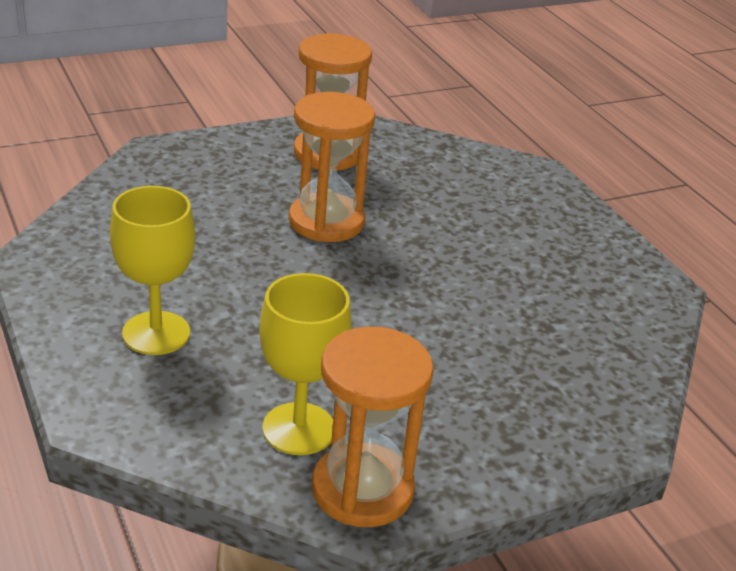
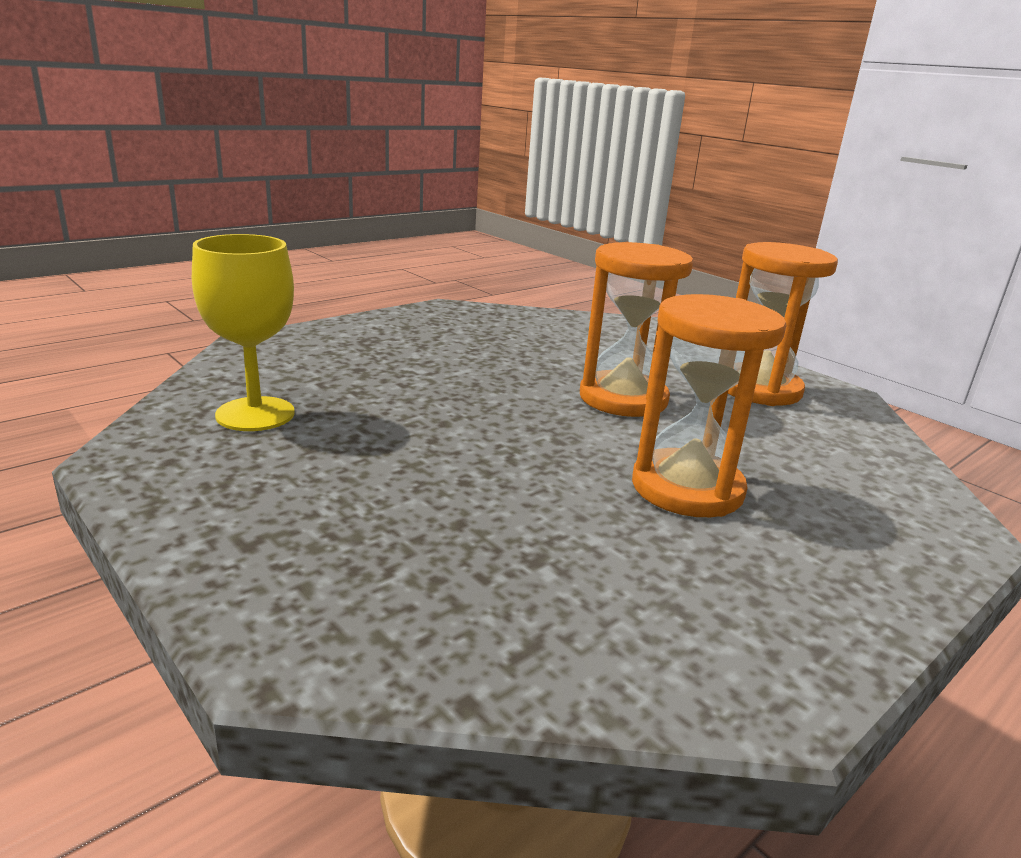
camera: 75 degrees right, 10 degrees down
yellow goblet [110,186,195,355] -> none
orange hourglass [312,326,433,527] -> orange hourglass moved to [632,294,787,517]

